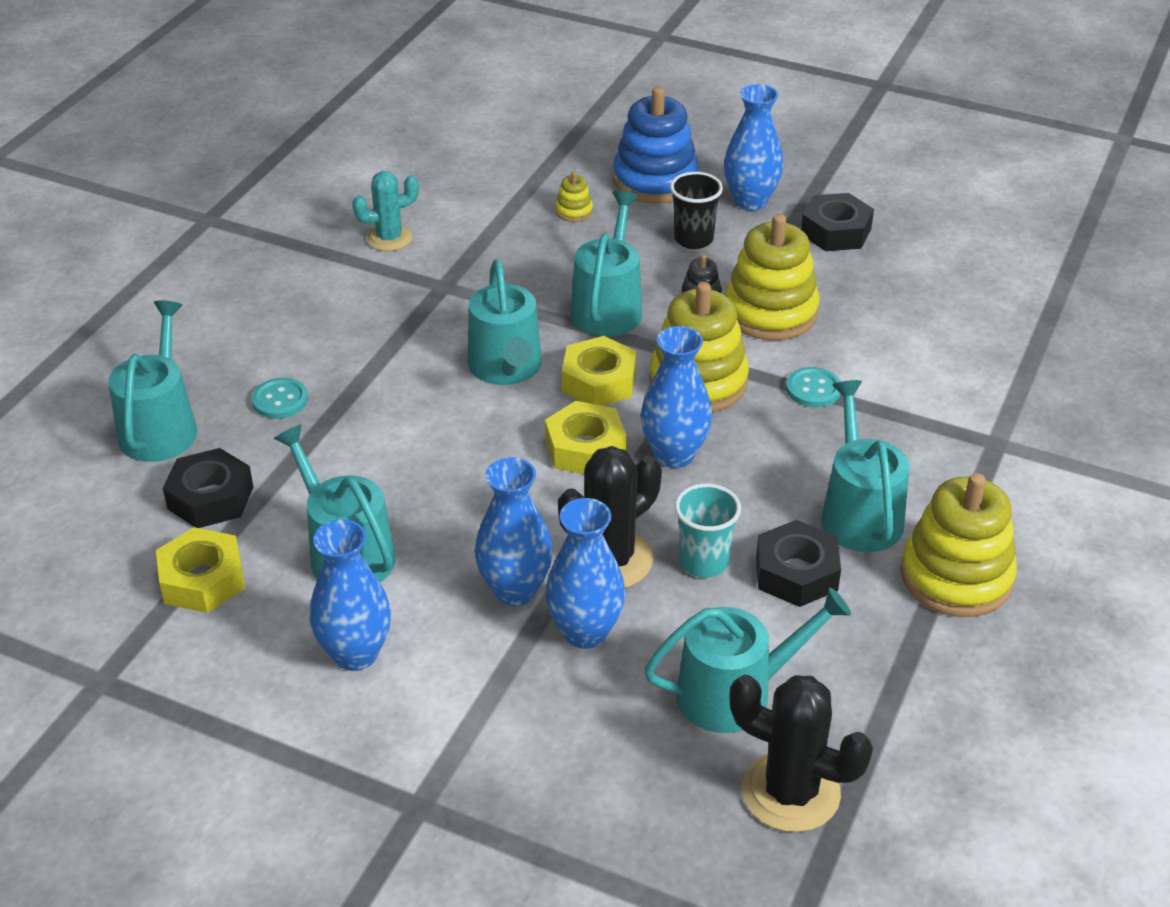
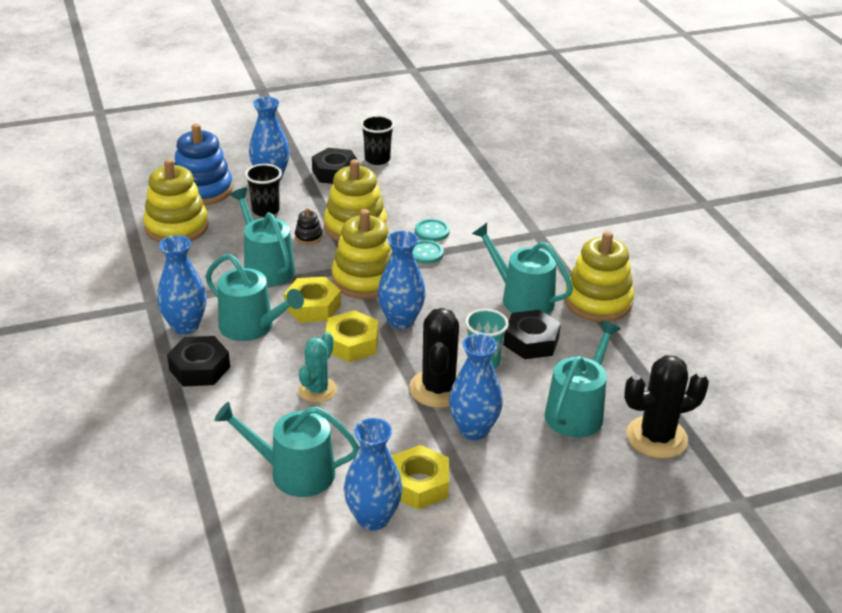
camera: 45 degrees left, 5 degrees down
turquoise watering can [108,300,197,462] -> none
yellow nut [156,527,245,613] -> yellow nut moved to [391,445,449,510]
black nut [163,448,253,528] -> black nut moved to [167,336,230,387]
turquoise button [252,378,308,419] -> turquoise button moved to [415,219,450,242]
turquoise cactus [352,171,419,251] -> turquoise cactus moved to [298,332,337,403]
blue vase [475,457,553,606] -> blue vase moved to [157,235,207,335]
yellow stacking toy [555,171,593,222] -> yellow stacking toy [143,159,209,243], size x2.31
none -> black cup [360,115,395,165]

